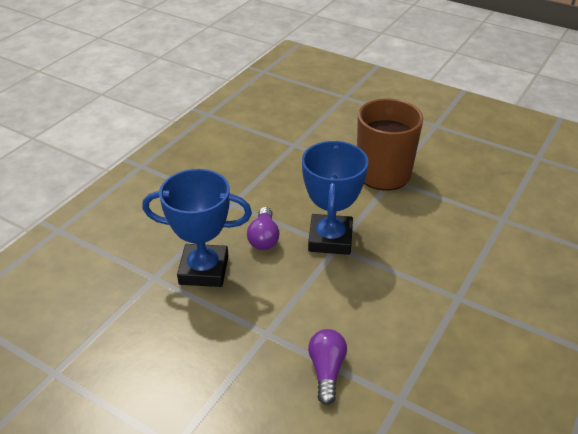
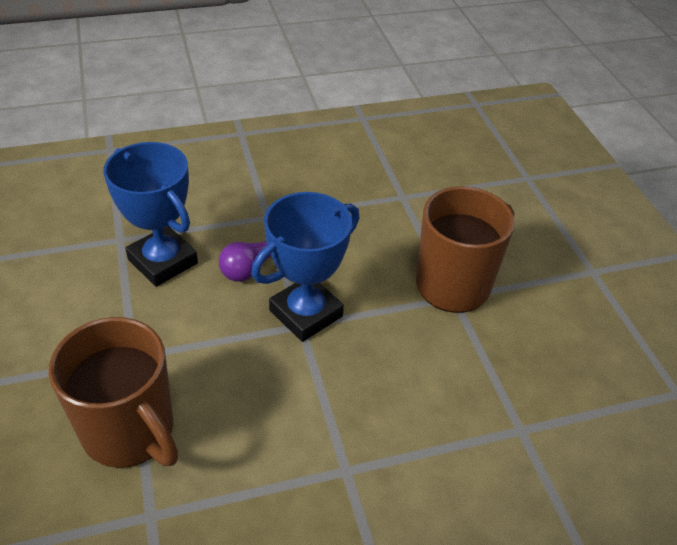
camera: 40 degrees right, 5 degrees up
purple light bulb [308,329,347,405] -> brown mug [48,317,178,468]

